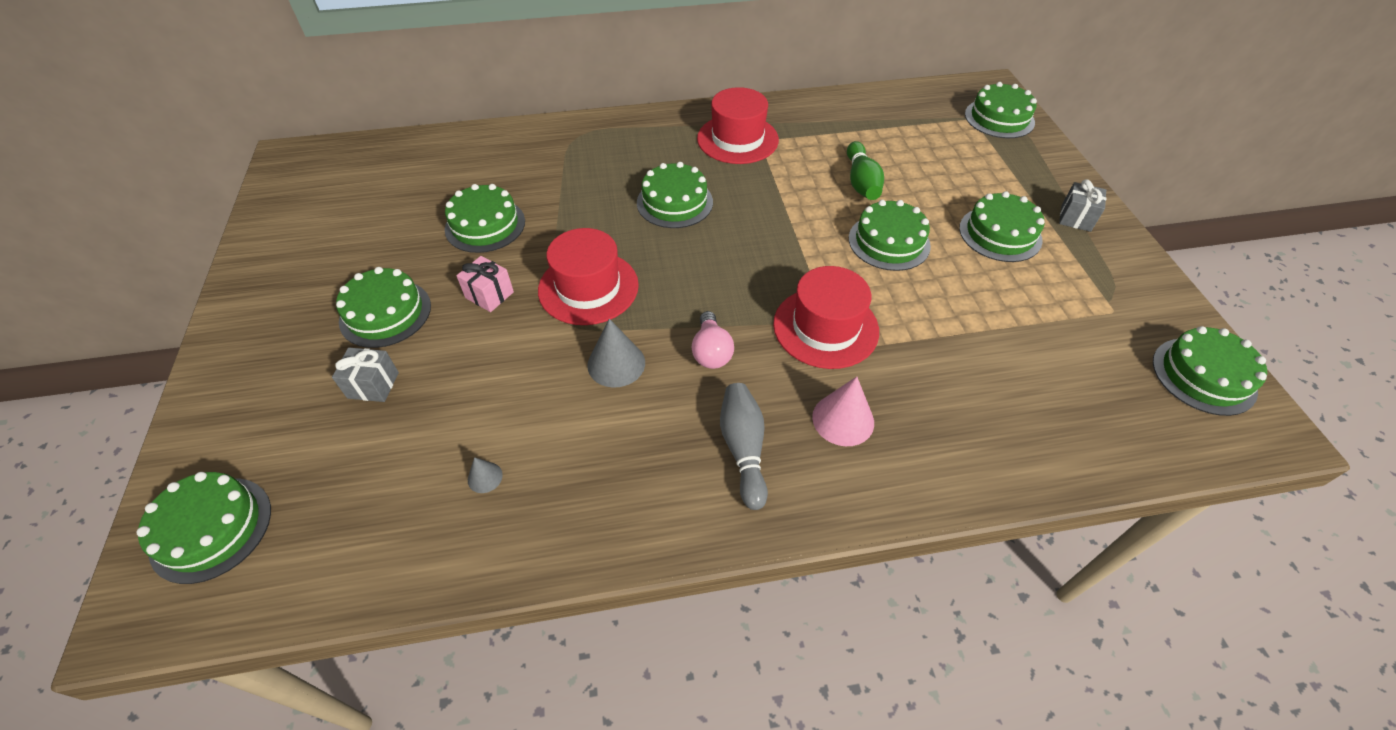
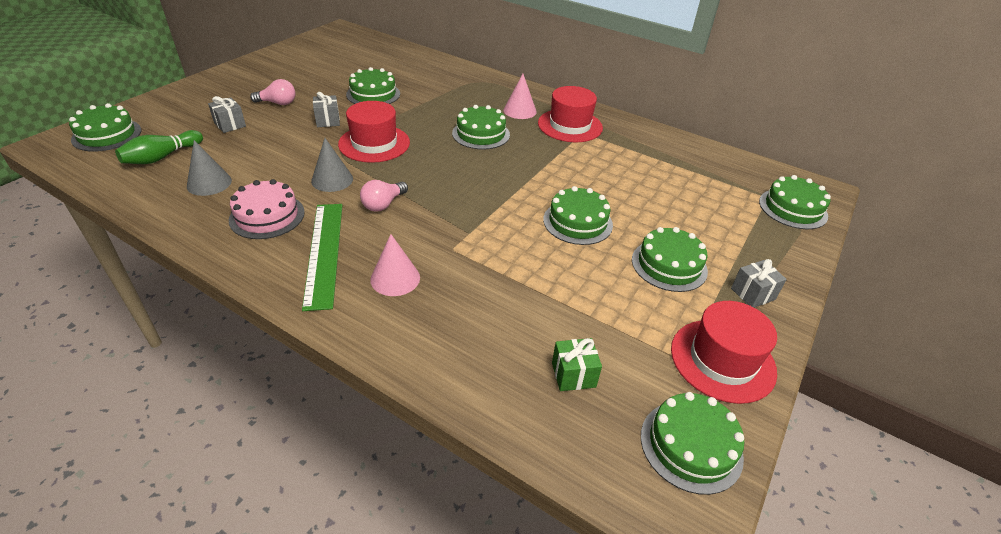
camera: 40 degrees right, 10 degrees down
green cake [336,267,431,348] -> pink light bulb [250,79,296,105]
pink gift [456,256,514,312] -> grey gift [313,92,340,127]
grey cone [468,457,503,493] -> grey cone [187,140,232,196], size x1.90
grey bowling pin [720,383,768,510] -> green ruler [302,204,342,311]
red hat [773,266,879,369] -> red hat moved to [671,301,777,404]
green bowling pin [847,141,884,200] -> green bowling pin moved to [115,130,203,164]
none -> pink cake [229,179,305,239]
none -> pink cone [503,74,537,119]
none -> green gift [552,338,602,391]

